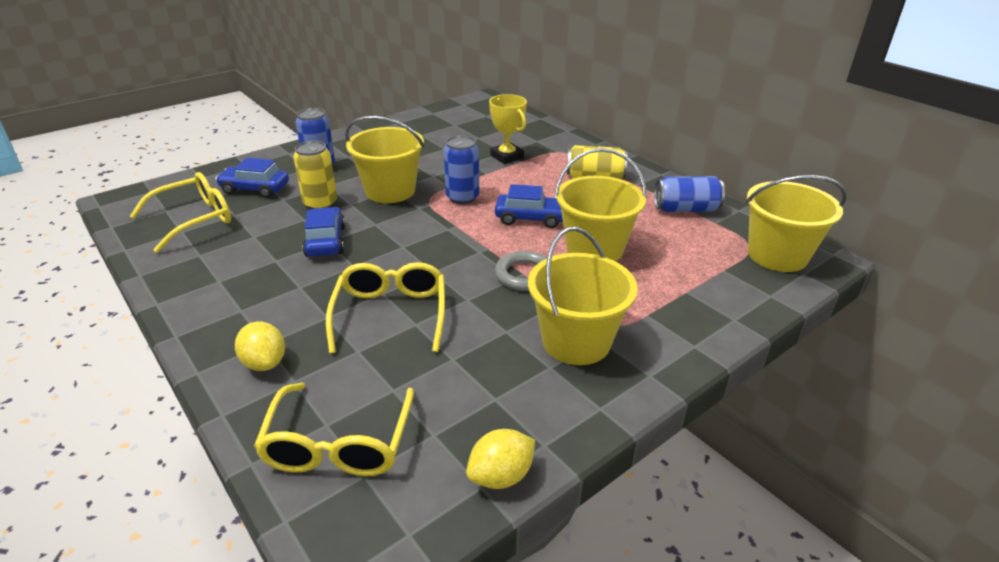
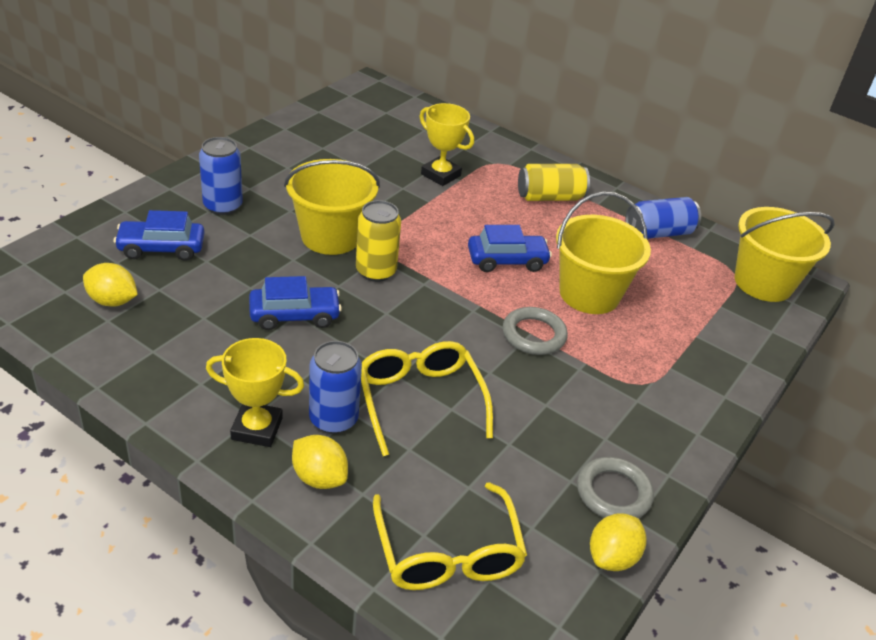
camera: 20 degrees left, 5 degrees up
yellow glasses [130,172,231,253] -> yellow lemon [83,263,138,307]
yellow can [293,141,337,209] -> yellow can moved to [356,200,401,282]
blue car [302,207,345,257] -> blue car turned 105 degrees clockwise [249,276,342,330]
blue can [444,135,479,204] -> blue can moved to [309,341,362,434]
yellow bucket [528,227,638,365] -> none
none -> yellow trophy [206,338,304,447]
none -> grey ring [577,457,654,518]

